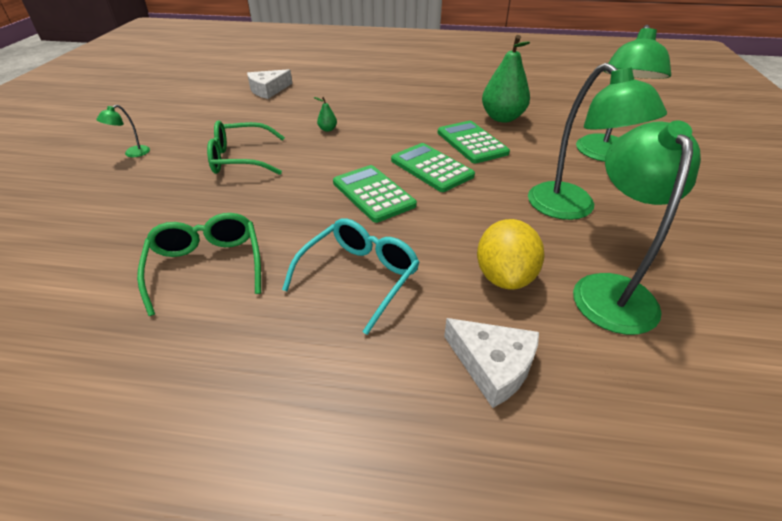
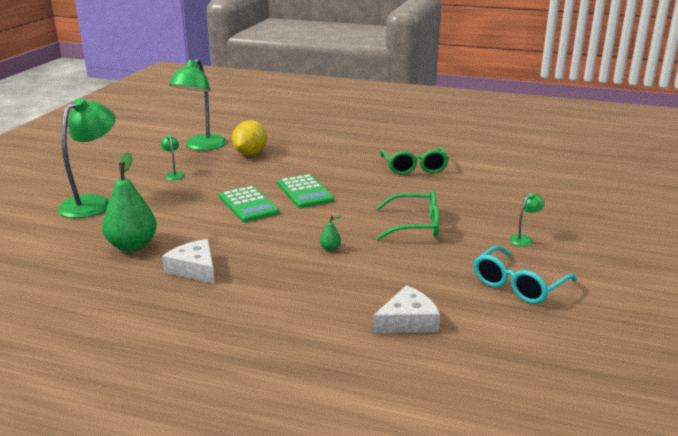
camera: 170 degrees left, 15 degrees down
turquoise glasses [282,218,420,335] -> turquoise glasses moved to [474,246,577,304]
green calculator [438,121,510,164] -> none
white cheese [444,318,539,408] -> white cheese moved to [162,239,215,284]
green lamp [528,63,667,220] -> green lamp [160,135,185,180], size x0.42

